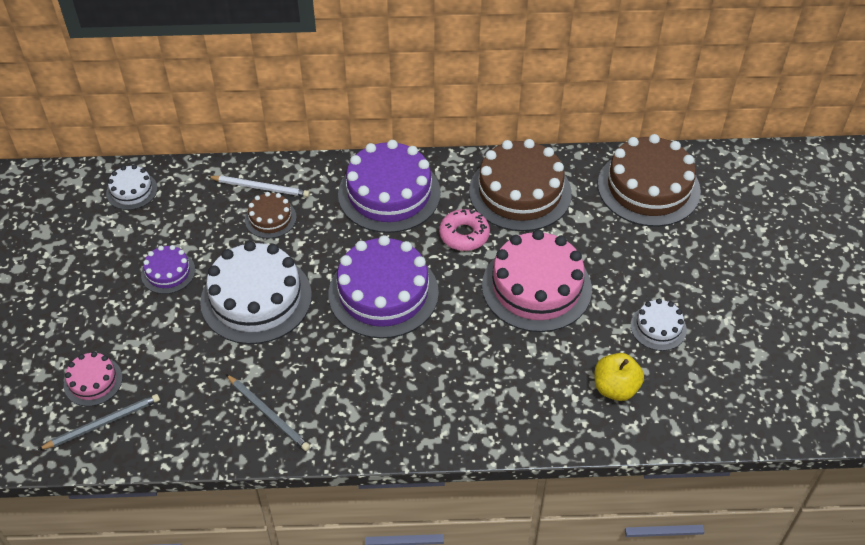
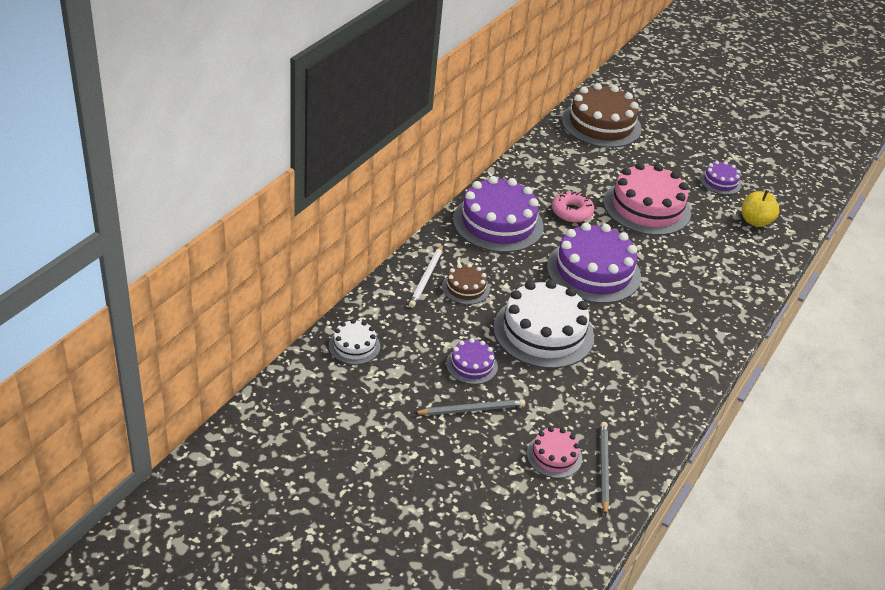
camera: 60 degrees left, 10 degrees down
white pencil [207,175,310,197] -> white pencil turned 150 degrees clockwise [409,244,443,308]
grey pencil [226,374,310,451] -> grey pencil moved to [414,399,525,415]
brown cake [469,139,572,231] -> none
white cake [631,299,687,351] -> purple cake [700,161,742,195]

